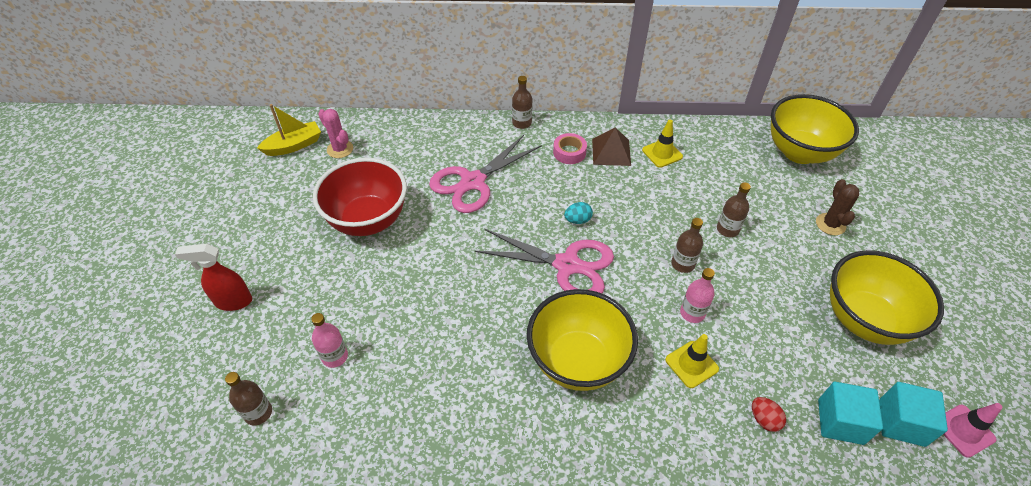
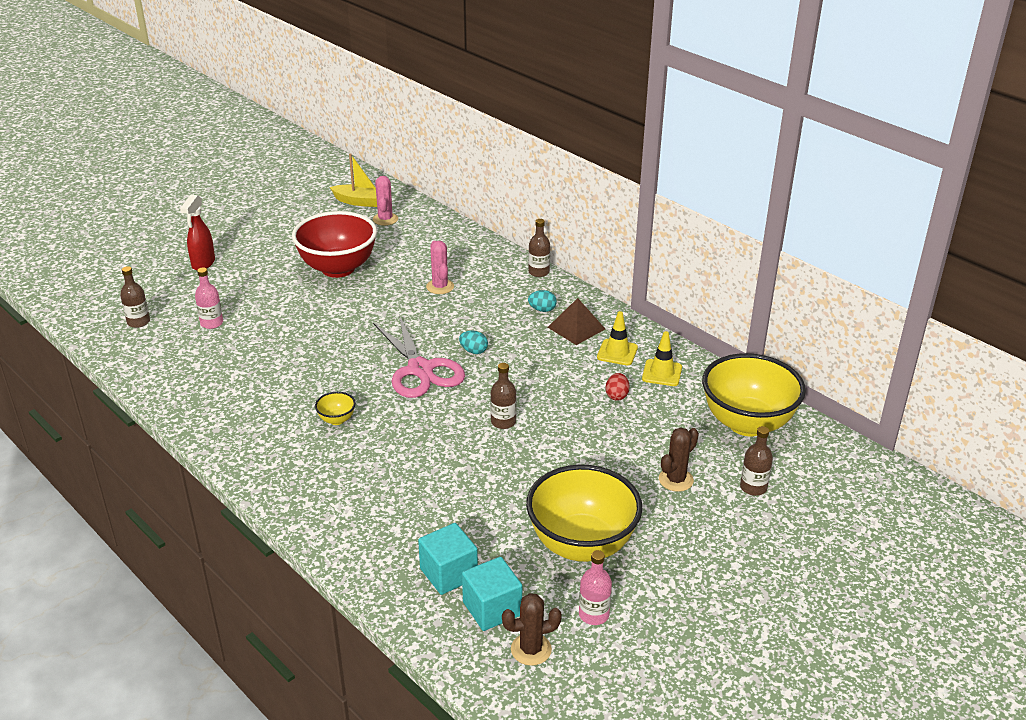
camera: 45 degrees right, 15 degrees down
red spray bottle [175,244,252,311] -> red spray bottle turned 120 degrees counterclockwise [180,195,215,271]
pink scissors [429,135,542,213] -> pink cactus [426,241,454,294]
yellow bowl [527,289,638,391] -> yellow bowl [315,392,356,425], size x0.40
pink tape [553,133,587,164] -> turquoise egg [528,290,557,312]
yellow traffic cone [665,334,719,388] -> yellow traffic cone moved to [642,331,682,386]
pink bottle [680,268,715,323] -> pink bottle moved to [579,550,612,625]
brown bottle [717,182,751,237] -> brown bottle moved to [740,426,773,496]
red egg [752,397,786,432] -> red egg moved to [605,373,629,401]
pink traffic cone [943,403,1003,458] -> brown cactus [502,593,562,666]

